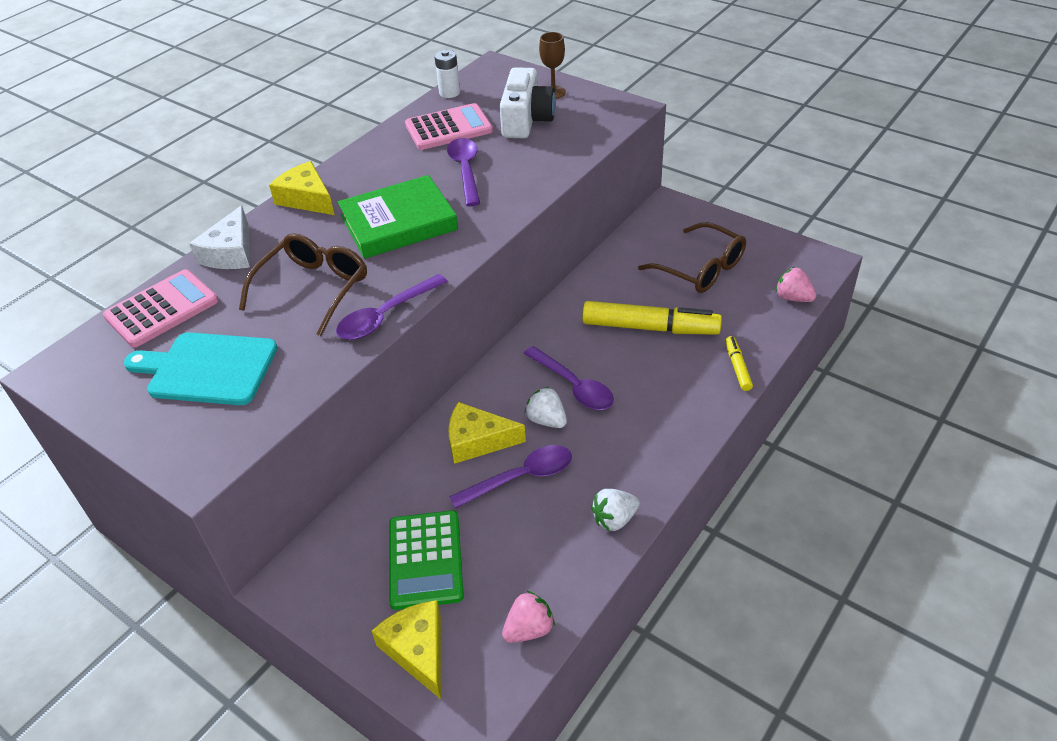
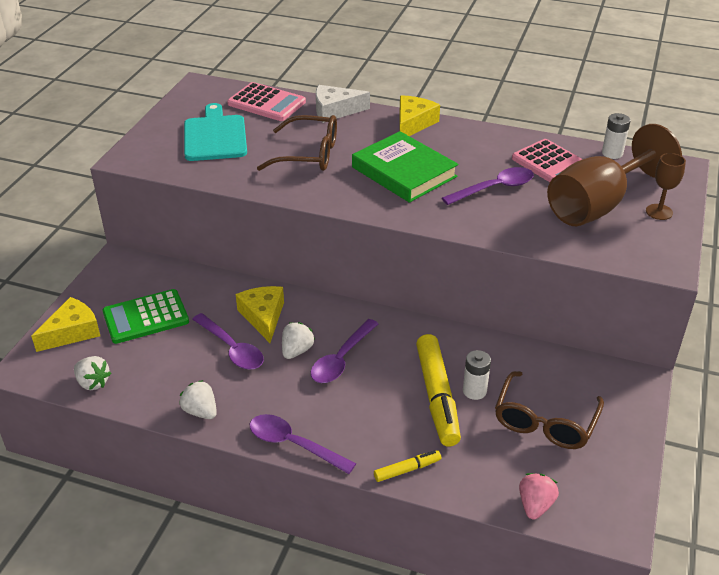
camera: 70 degrees right, 5 degrees down
purple spoon [336,274,448,340] -> purple spoon moved to [250,414,356,474]
white camera [499,67,556,138] -> brown goblet [547,124,682,226]
pink strawberry [502,591,555,643] -> white strawberry [74,356,111,390]
none -> white battery [463,350,491,400]

